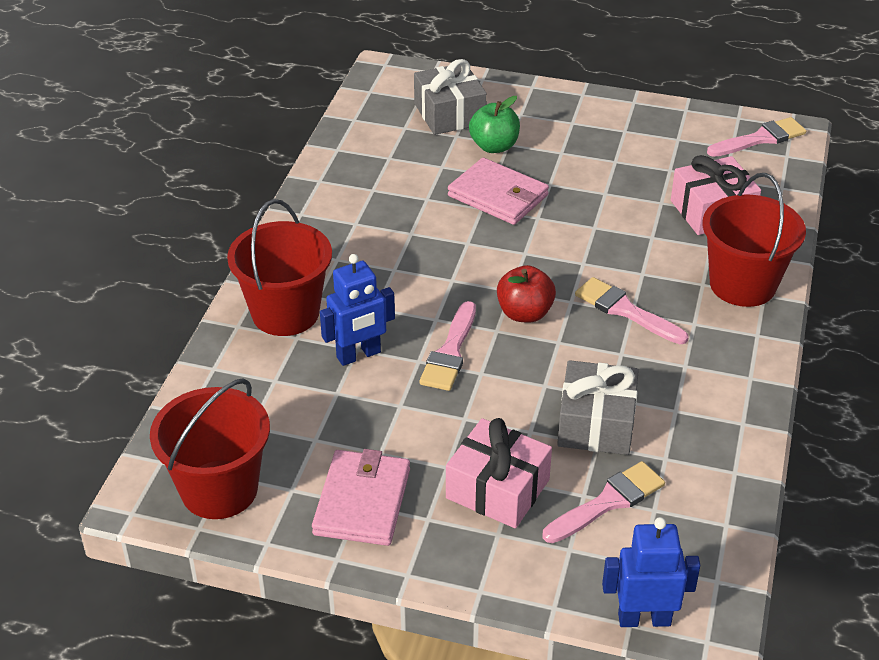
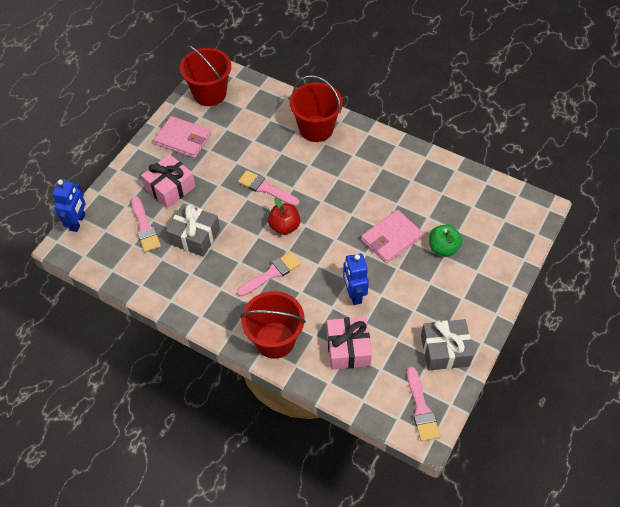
camera: 105 degrees right, 15 degrees up
blue robot [320,254,395,366] -> blue robot moved to [343,253,369,305]
grey gift [414,59,487,135] -> grey gift moved to [421,319,474,371]

